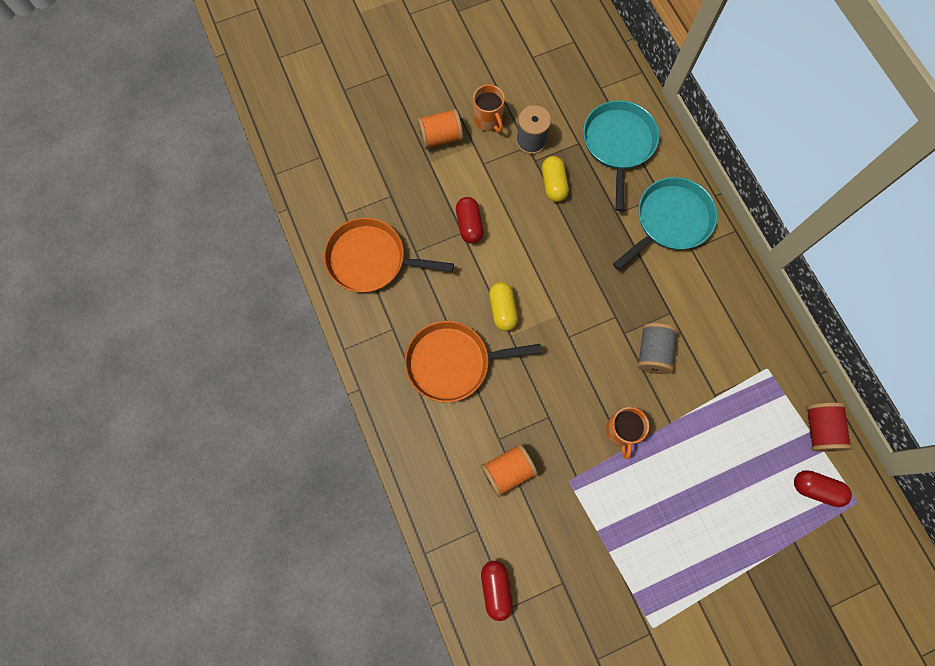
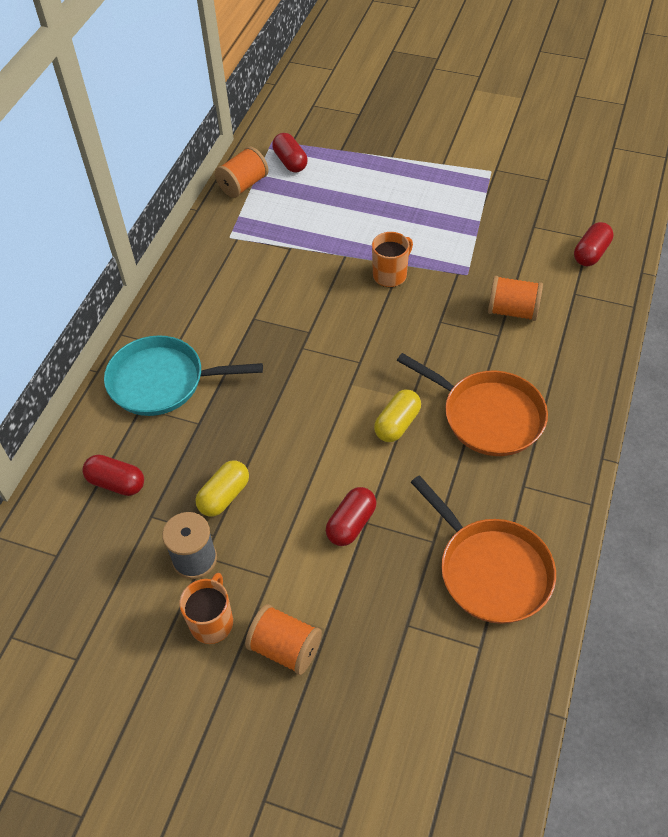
camera: 135 degrees left, 20 degrees down
turquoise pan [583,100,659,211] -> red capsule [82,454,144,496]
grey spool [637,323,678,374] -> none
red spool [806,402,852,452] -> orange spool [215,146,269,198]

